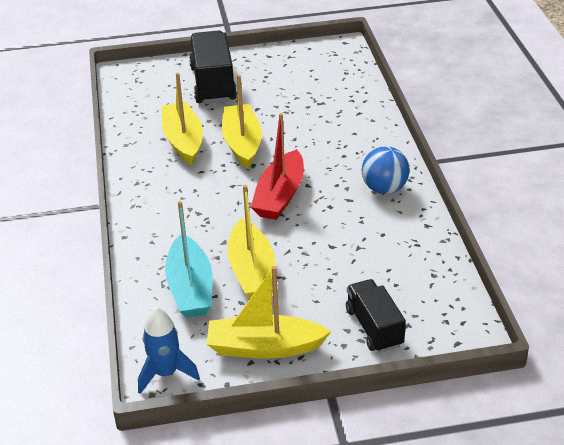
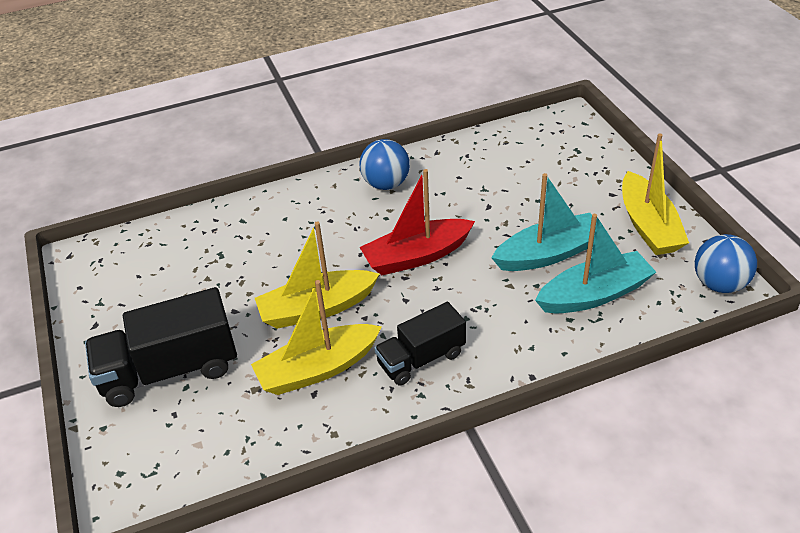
camera: 100 degrees left, 5 degrees up
blue rocket [138,307,200,394] -> blue ball [695,234,757,293]
yellow boat [227,185,275,299] -> turquoise boat [491,173,597,271]
red boat [251,113,304,220] -> red boat turned 150 degrees clockwise [360,169,475,275]
black truck [346,279,406,353] -> black truck moved to [374,302,466,386]

